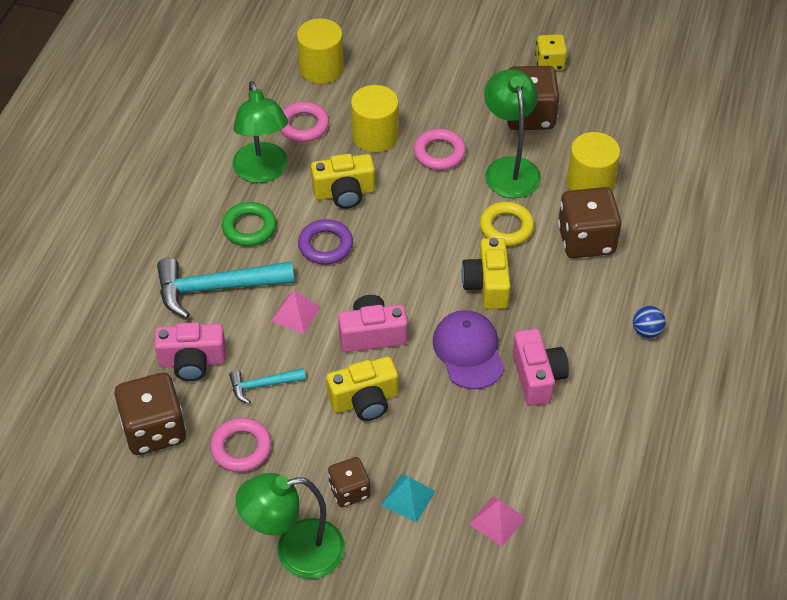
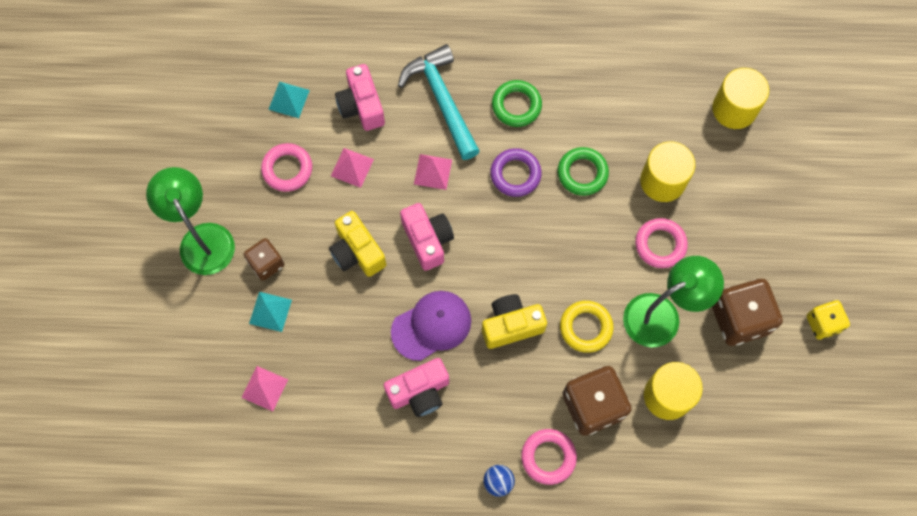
camera: 75 degrees right, 20 degrees up
brown dice [115,372,186,455] -> turquoise pyramid [268,81,310,118]
turquoise hammer [229,368,306,404] -> pink pyramid [331,148,374,188]
green lamp [232,81,288,183] -> none
pink ring [280,102,329,142] -> pink ring moved to [521,429,577,485]
yellow camera [311,154,375,209] -> green ring [558,147,609,196]

